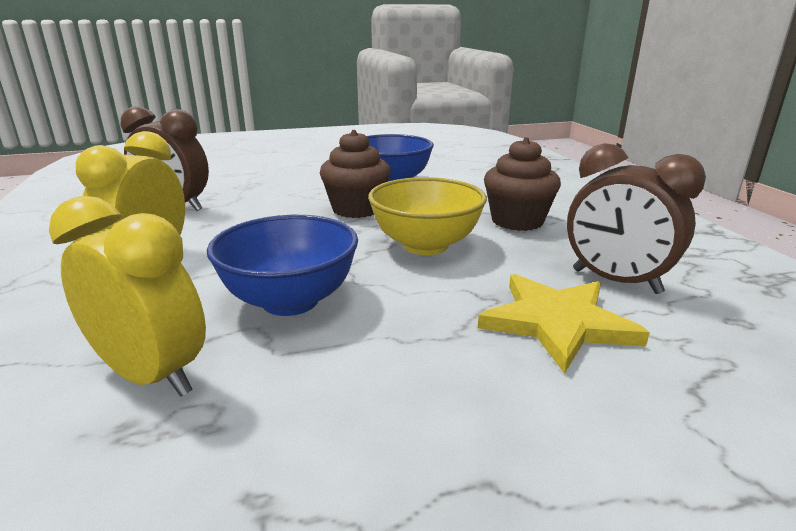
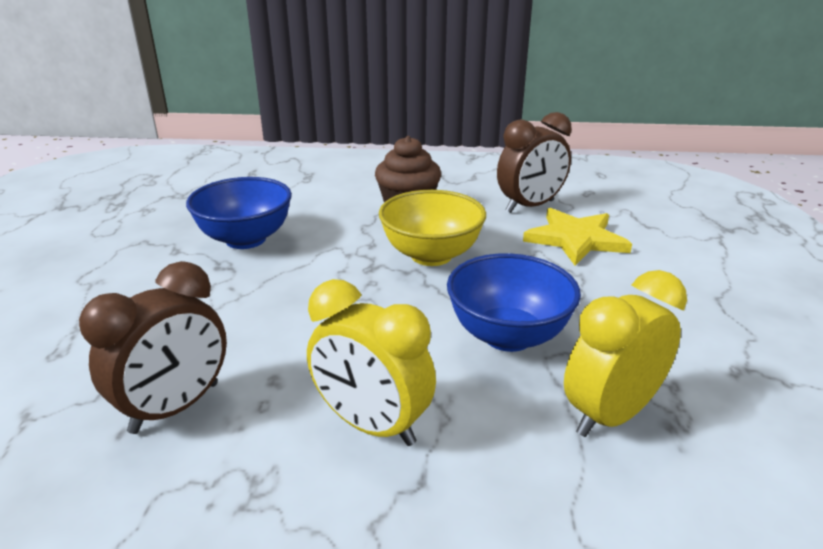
camera: 70 degrees left, 5 degrees up
brown cupcake [320,130,391,218] -> none

